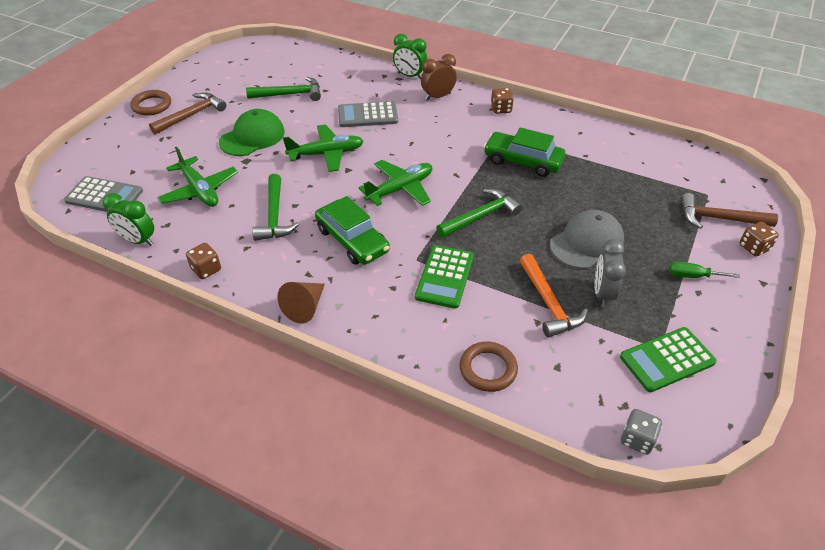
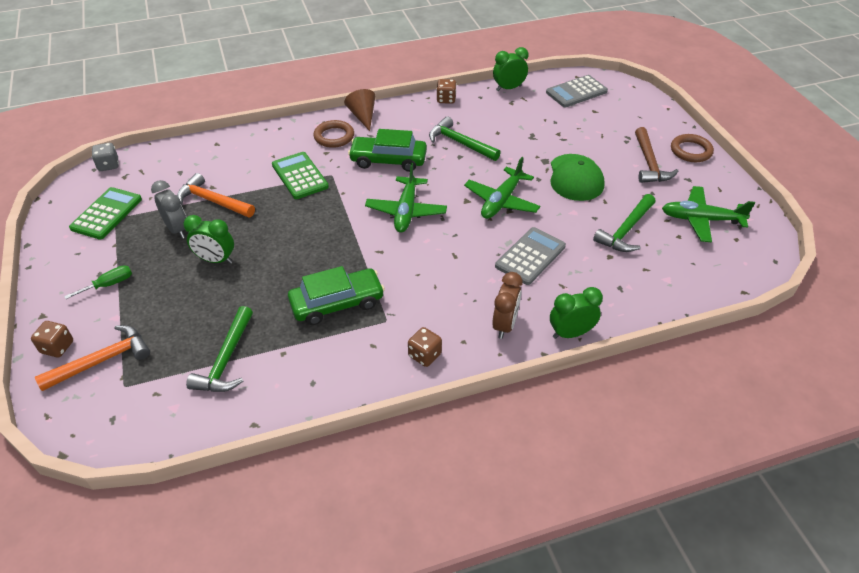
camera: 135 degrees right, 0 degrees up
green plane [157,147,238,207] -> green plane moved to [662,186,755,243]
green hammer [436,189,522,238] -> green hammer moved to [186,306,253,392]
brown ring [459,342,518,392] -> brown ring moved to [313,120,354,148]
grey cap [550,210,624,269] -> green clock [183,215,234,264]
brown hammer [681,193,778,229] -> orange hammer [35,325,150,391]

